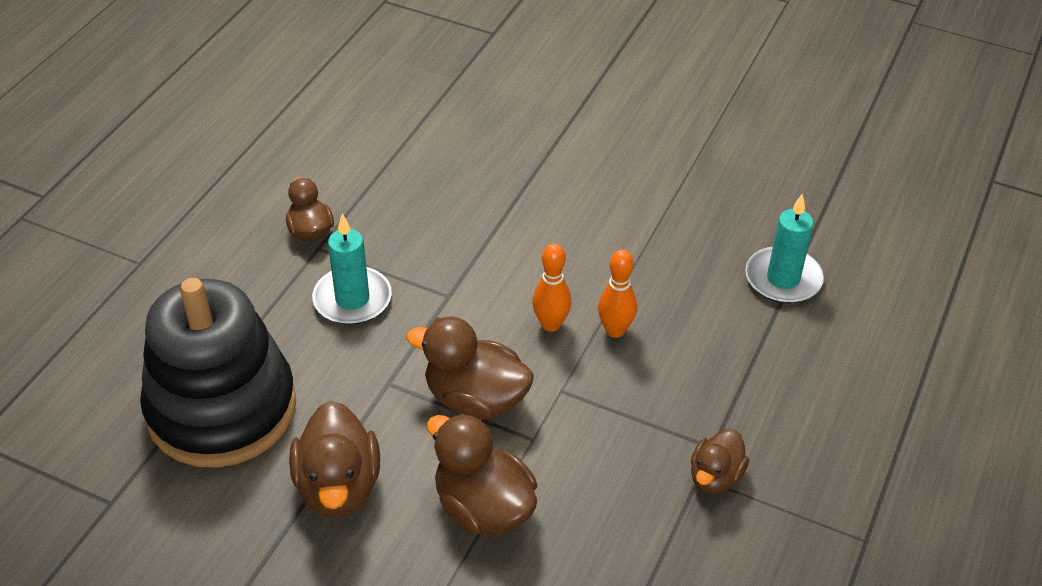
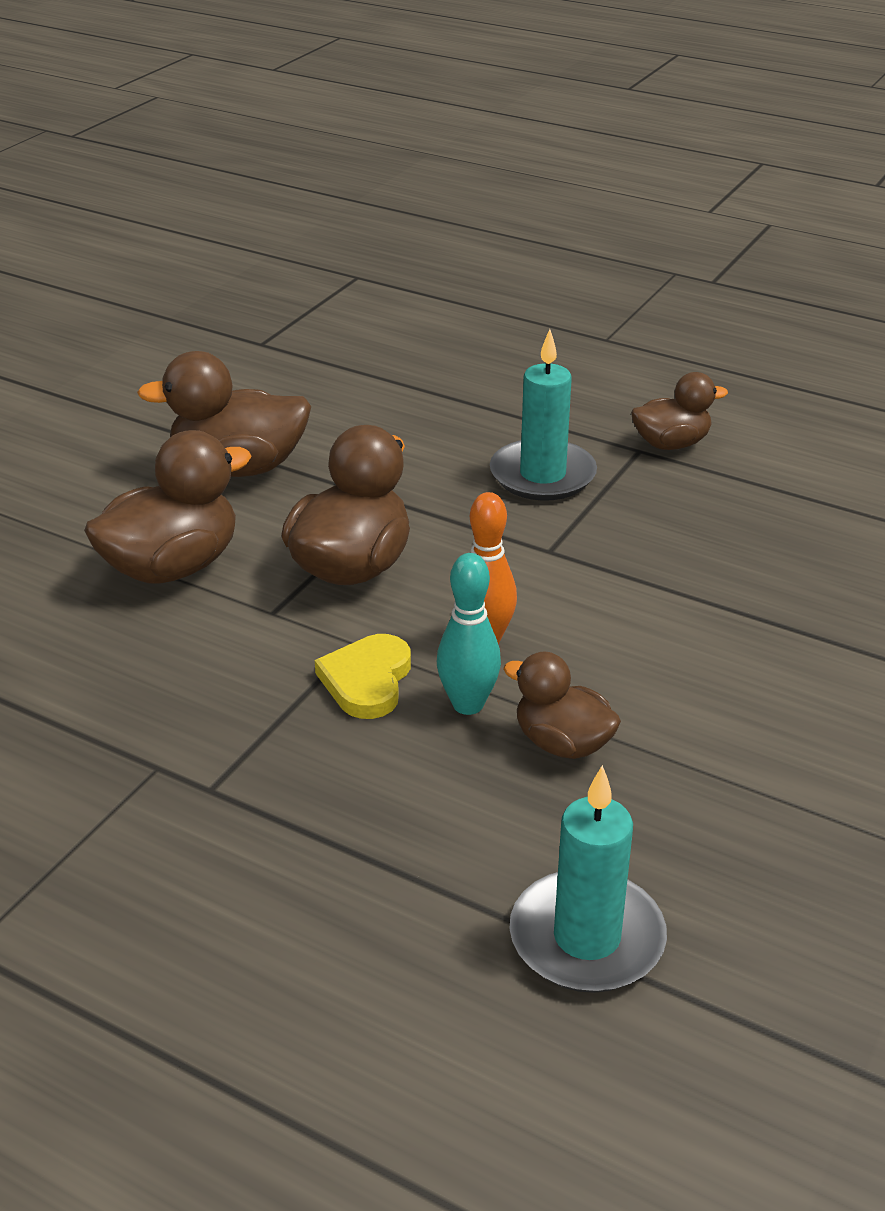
camera: 95 degrees right, 10 degrees down
black stacking toy [140,278,296,468] -> none
orange bowling pin [598,250,637,338] -> turquoise bowling pin [437,553,501,715]
brown duck [691,429,749,494] -> brown duck moved to [503,652,621,759]
none -> yellow heart [315,634,411,719]

